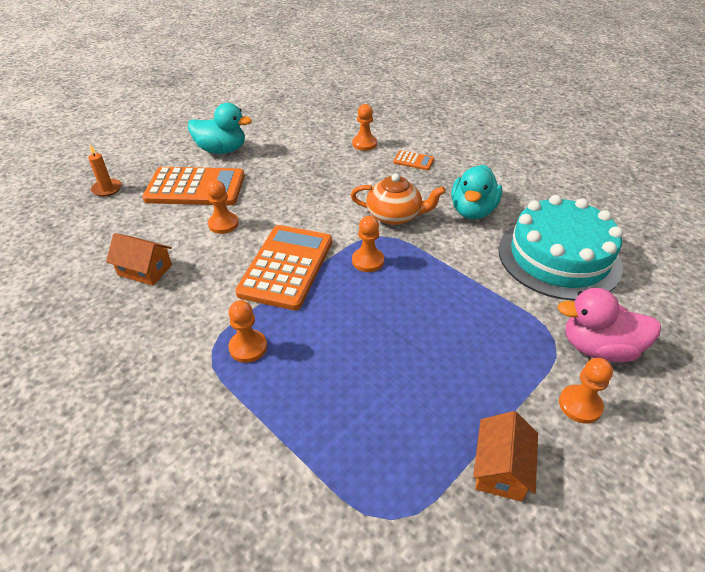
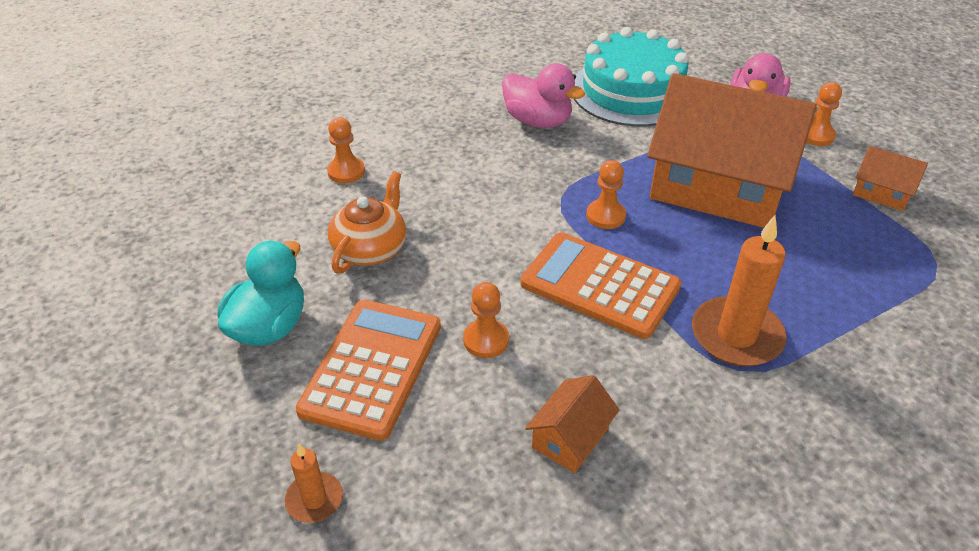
camera: 75 degrees left, 0 degrees up
orange pawn [229,300,267,363] -> orange candle [692,215,787,367]
orange teapot [351,174,446,225] -> orange teapot moved to [328,171,406,274]
orange calculator [393,150,434,170] -> none
turquoise duck [451,165,502,219] -> pink duck [502,63,585,128]
none -> orange house [647,73,817,228]

